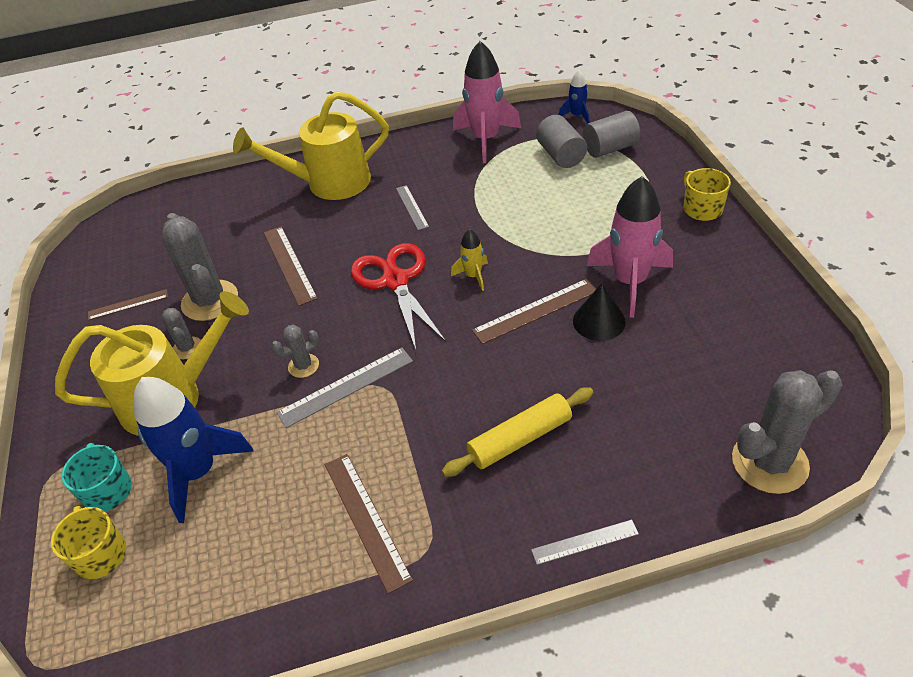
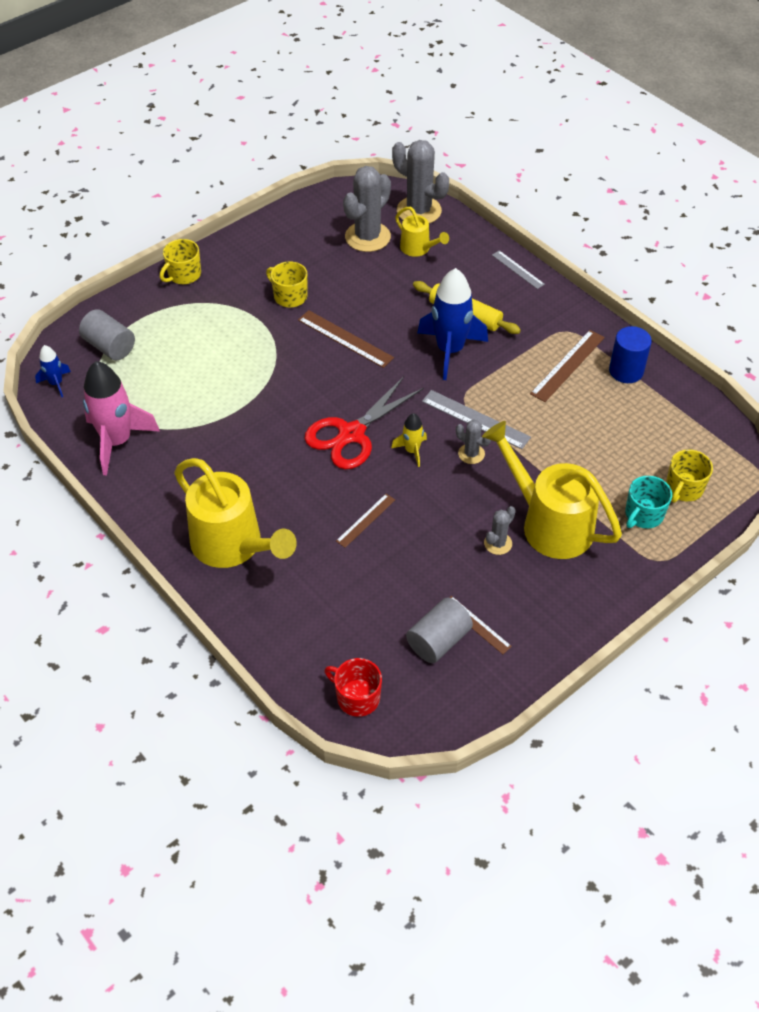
camera: 120 degrees left, 5 degrees up
blue rocket [134,377,254,523] -> blue rocket moved to [417,268,488,380]
grey cactus [161,213,238,321] -> grey cactus moved to [343,166,391,252]
brown ruler [264,226,318,306] -> brown ruler [336,494,395,548], size x0.63
grey ruler [396,185,429,230] -> none
yellow rocket [451,229,488,291] -> yellow rocket moved to [391,413,427,467]
grey cylinder [536,115,587,168] -> grey cylinder moved to [406,597,473,663]
black cone [573,283,626,341] -> none
pink rocket [587,176,673,318] -> yellow mug [266,261,308,308]
none -> red mug [324,658,382,717]
none -> yellow watering can [395,207,449,257]
none -> blue cylinder [609,326,652,383]

